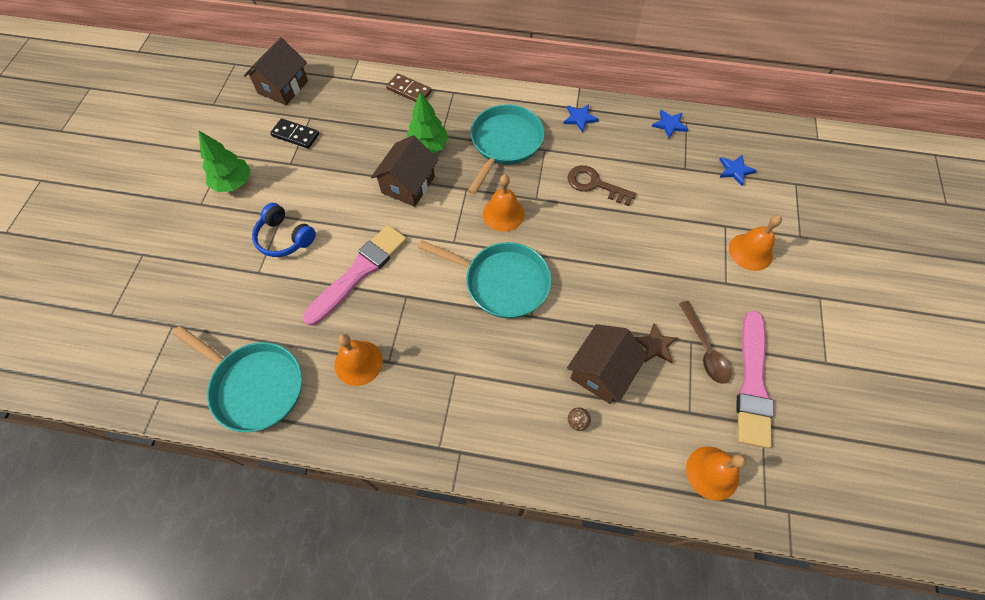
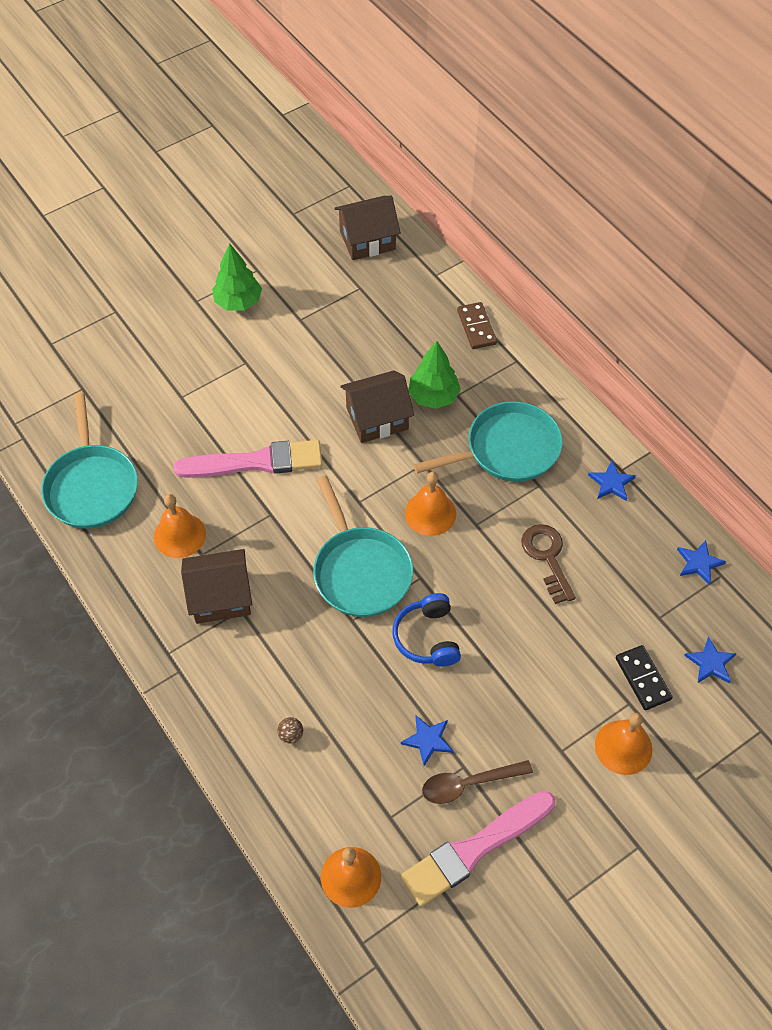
camera: 45 degrees right, 5 degrees down
blue headphones [252,203,316,257] -> blue headphones moved to [392,593,461,667]
black domino [270,118,319,149] -> black domino moved to [616,645,673,710]
brown house [567,324,648,404] -> brown house moved to [181,549,252,624]
brown star [635,323,678,363] -> blue star [401,715,453,766]
brown spoon [679,301,731,384] -> brown spoon turned 45 degrees clockwise [422,760,533,804]

